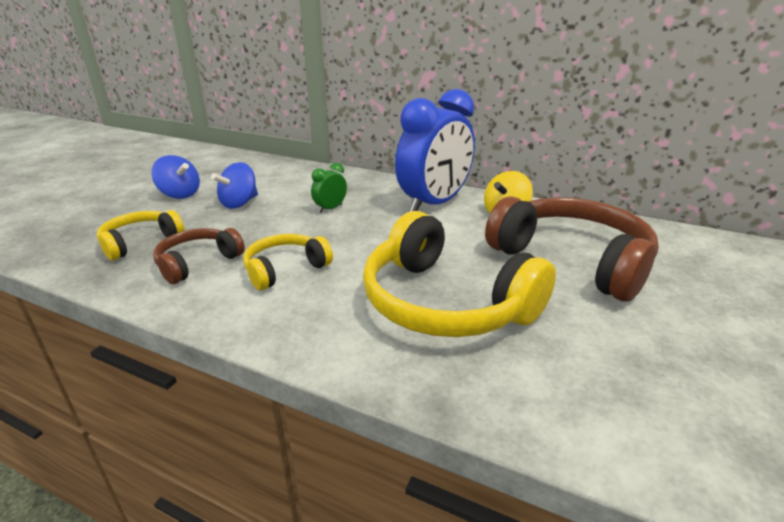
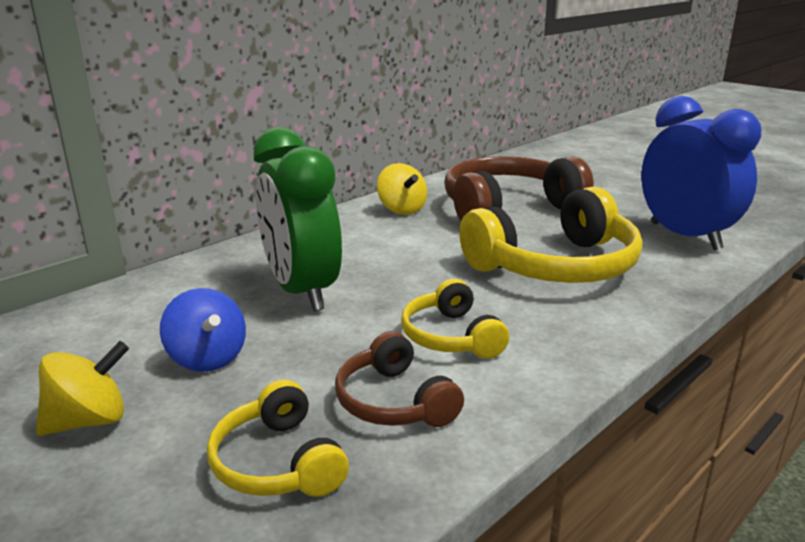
camera: 70 degrees left, 5 degrees down
blue spinning top [151,155,200,199] -> yellow spinning top [36,341,129,436]
green clock [311,163,347,213] -> green clock [254,127,342,311], size x2.43
blue clock [395,89,475,212] -> blue clock moved to [641,96,761,250]

